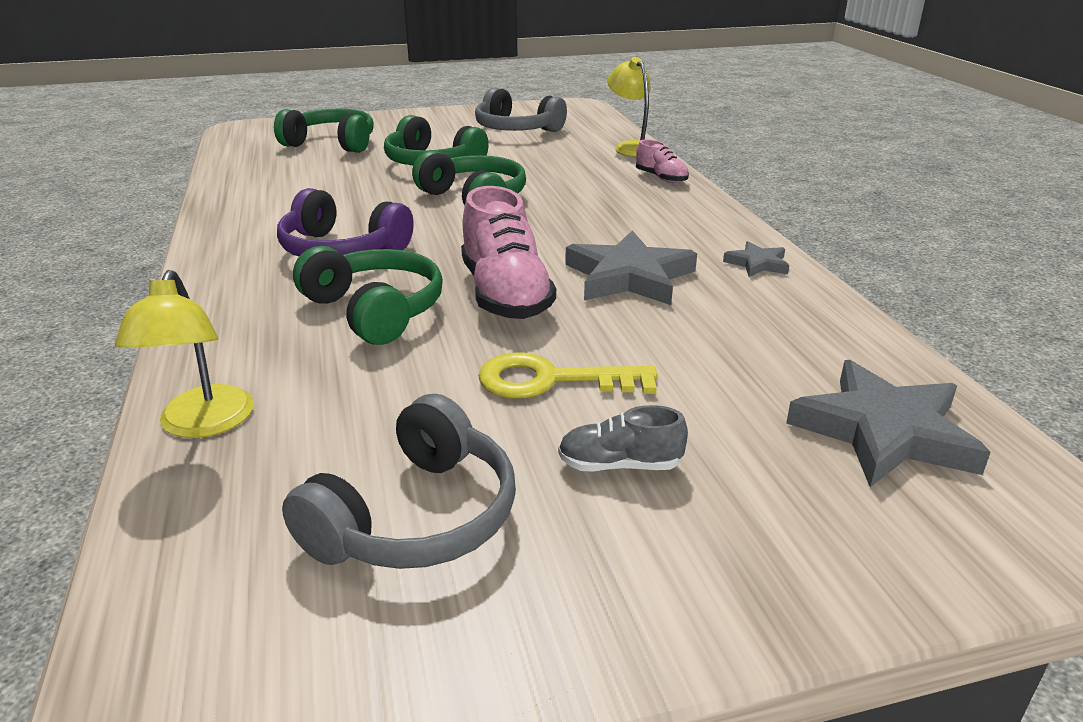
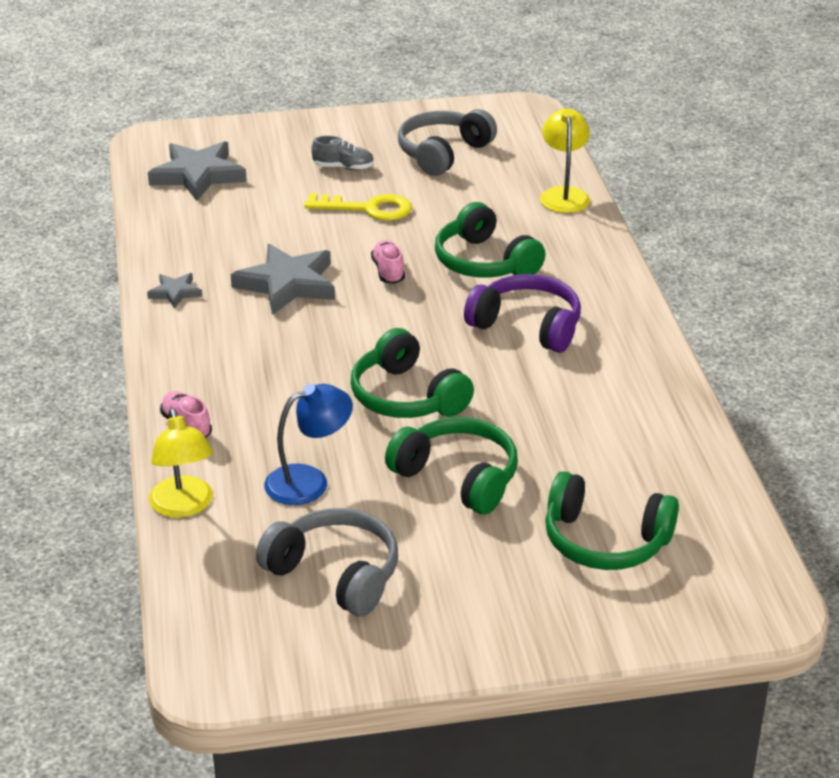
camera: 175 degrees left, 5 degrees up
pink shoe [461,186,556,319] -> pink shoe [371,240,405,284], size x0.51
none -> blue lamp [264,384,353,505]

